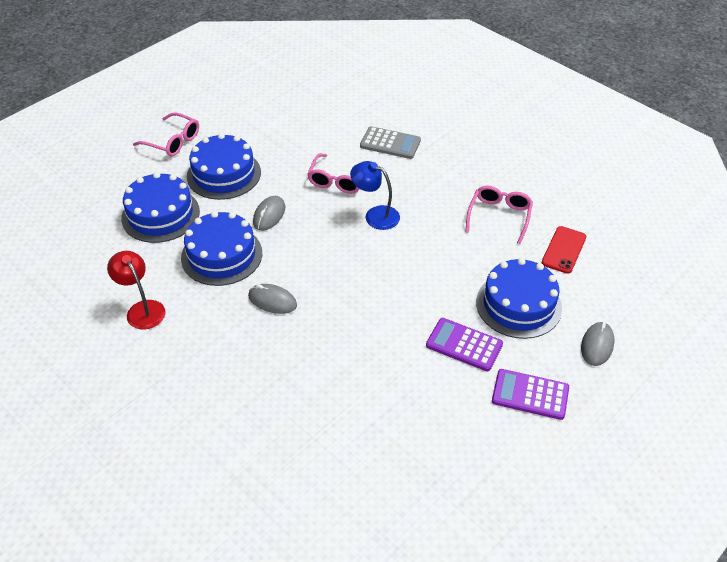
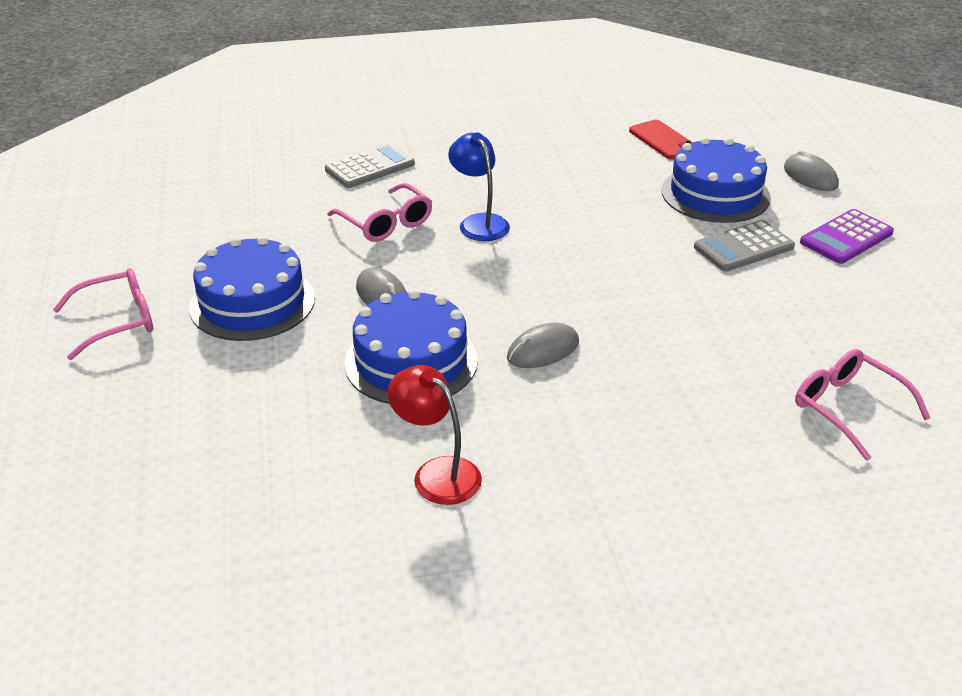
camera: 55 degrees left, 10 degrees down
red lamp [107,251,166,330] -> red lamp turned 45 degrees clockwise [388,365,482,505]
blue cake [121,172,200,243] -> none
blue lamp [350,161,400,230] -> blue lamp turned 90 degrees clockwise [448,132,510,241]
purple calculator [426,318,503,371] -> grey calculator [694,220,795,272]
pink glasses [466,186,533,244] -> pink glasses moved to [795,349,930,461]

